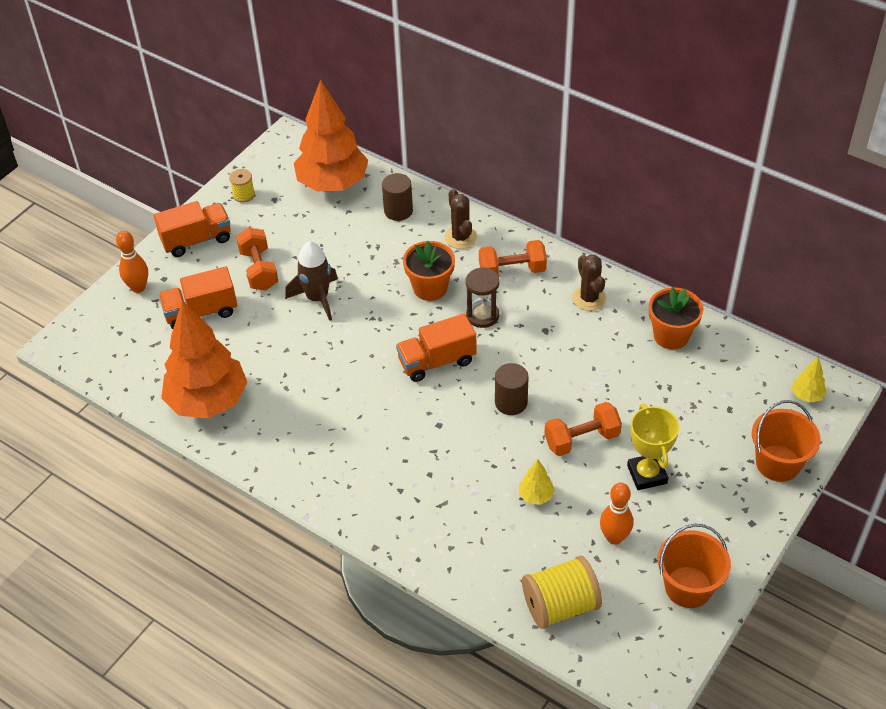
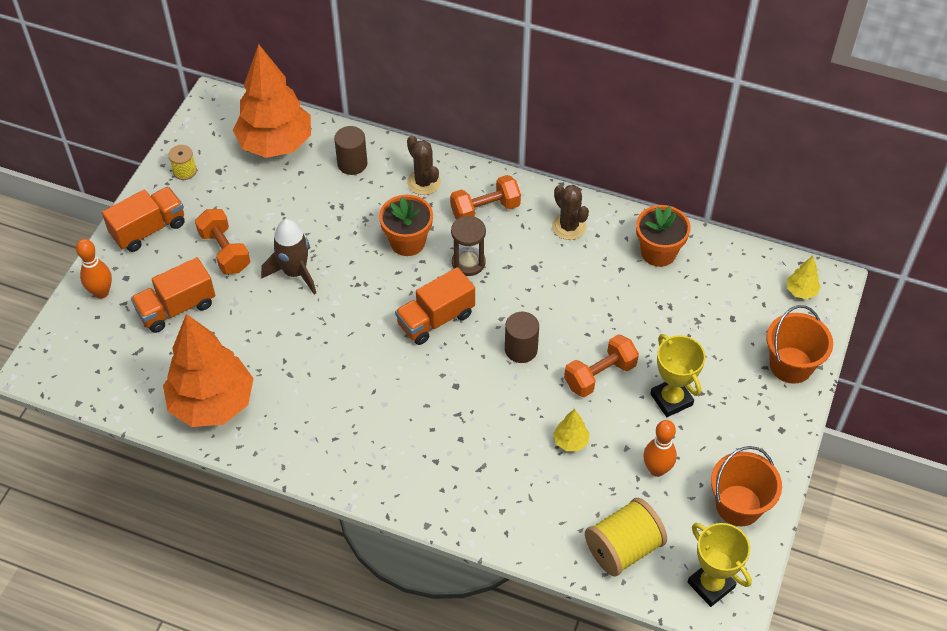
camera: 15 degrees left, 5 degrees up
none -> yellow trophy [688,523,752,607]

